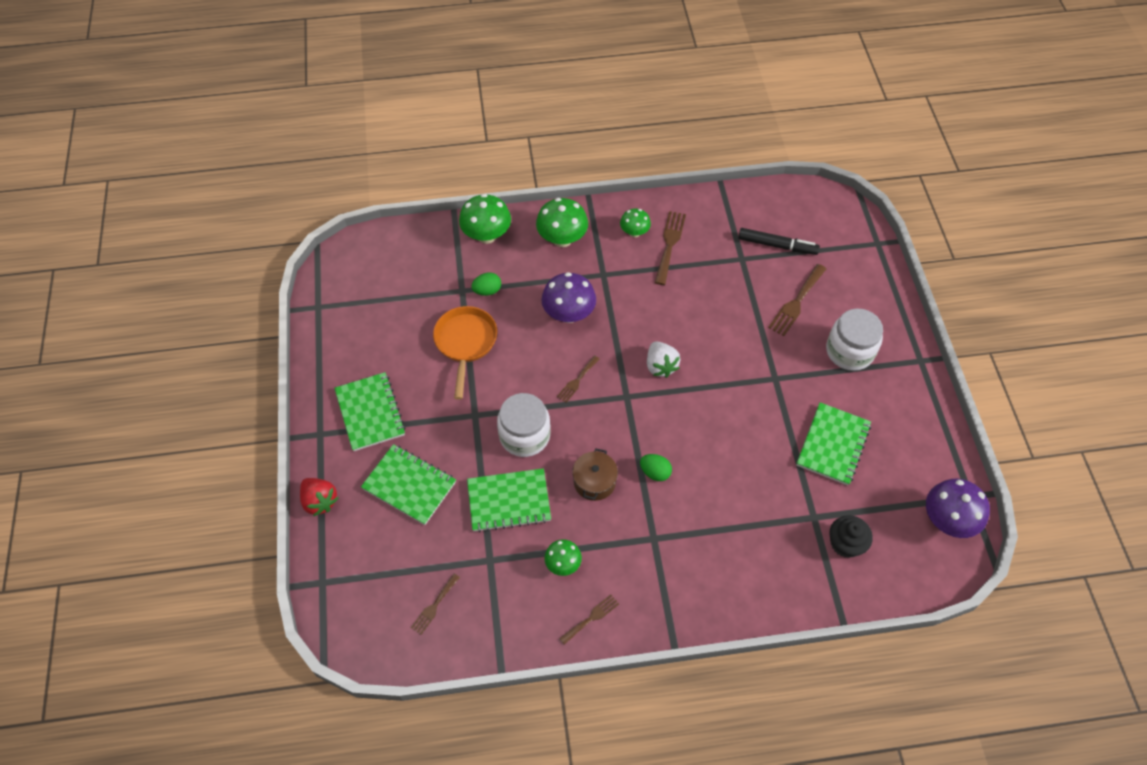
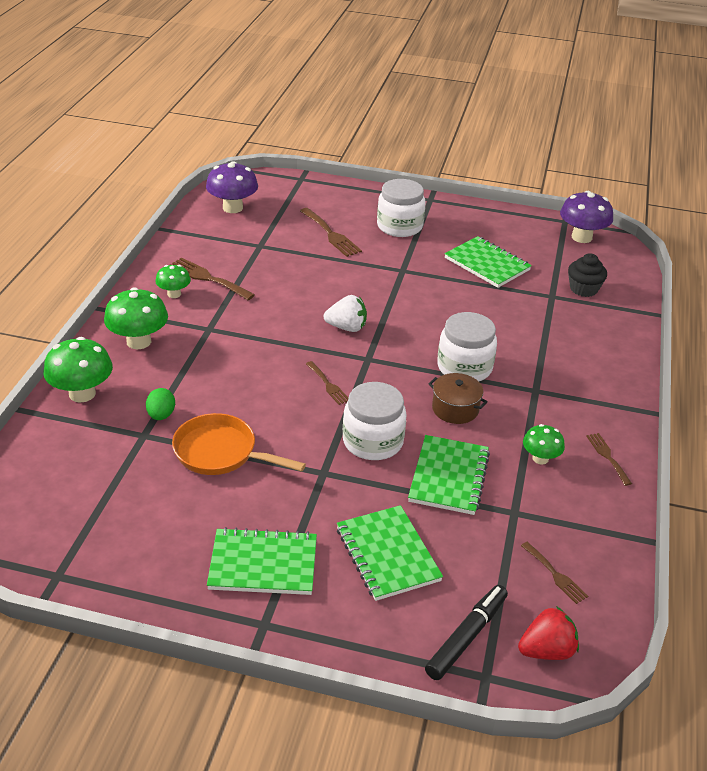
camera: 70 degrees left, 20 degrees down
red strawberry [300,478,338,516] -> red strawberry moved to [518,606,579,660]
green notebook [361,444,456,525] -> green notebook turned 75 degrees counterclockwise [337,505,443,601]
purple mushroom [541,272,596,323] -> purple mushroom moved to [206,161,258,213]
green egg [640,454,672,481] -> white jar [437,312,497,381]
black marker [738,228,820,255] -> black marker moved to [425,585,508,680]

